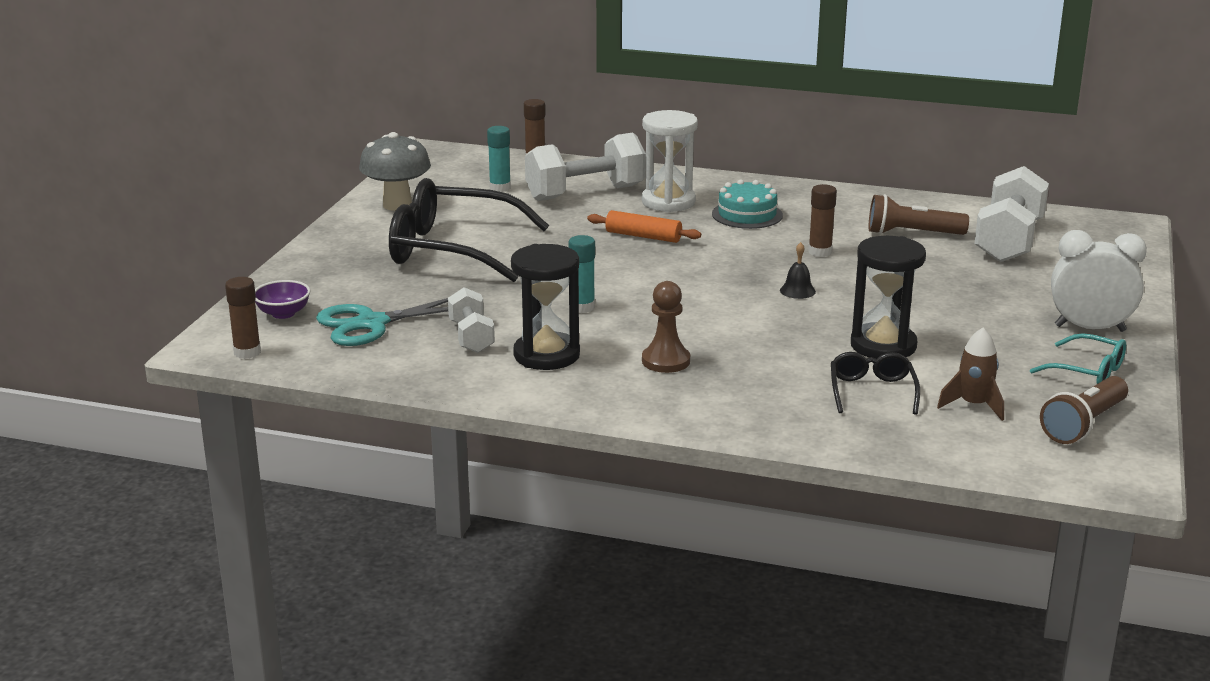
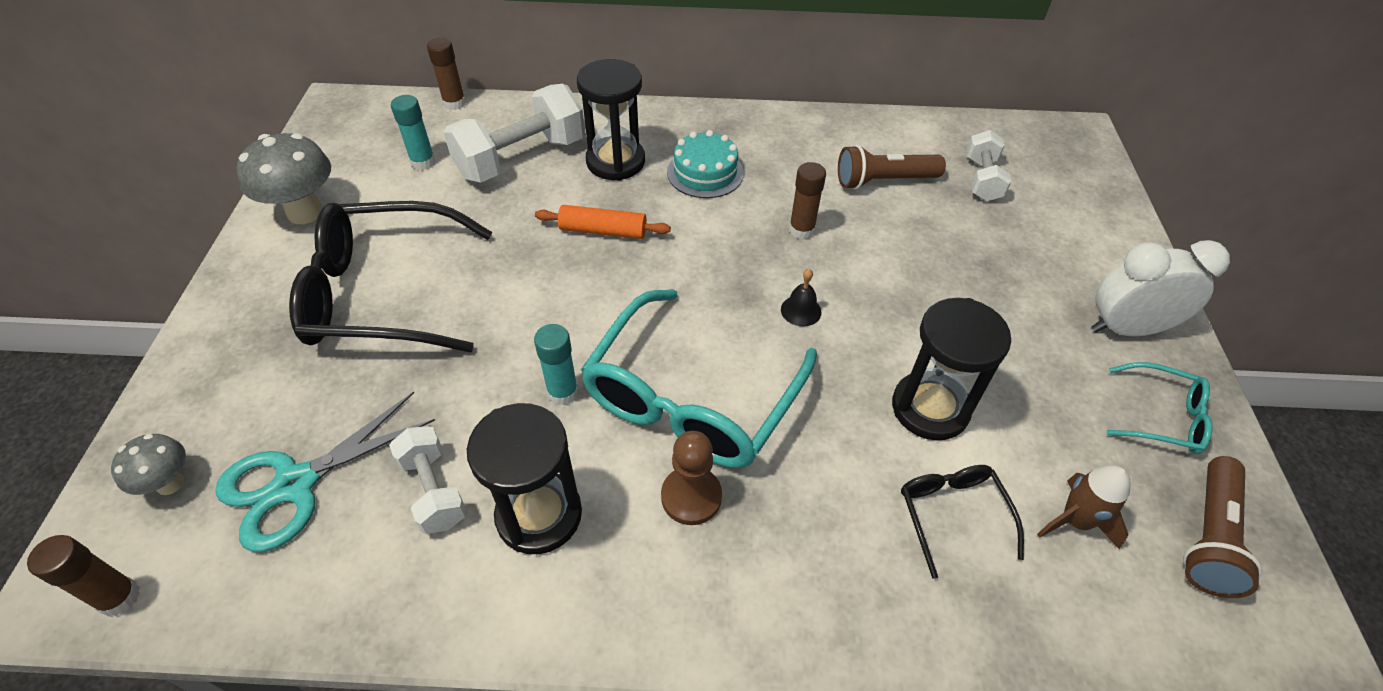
camera: 15 degrees left, 25 degrees up
purple bowl [255,280,311,319] -> grey mushroom [111,434,186,495]
white hourglass [642,110,698,212] -> black hourglass [577,59,645,181]
white dumbbell [974,166,1049,262] -> white dumbbell [966,130,1012,201], size x0.57
none -> turquoise glasses [581,289,817,468]

